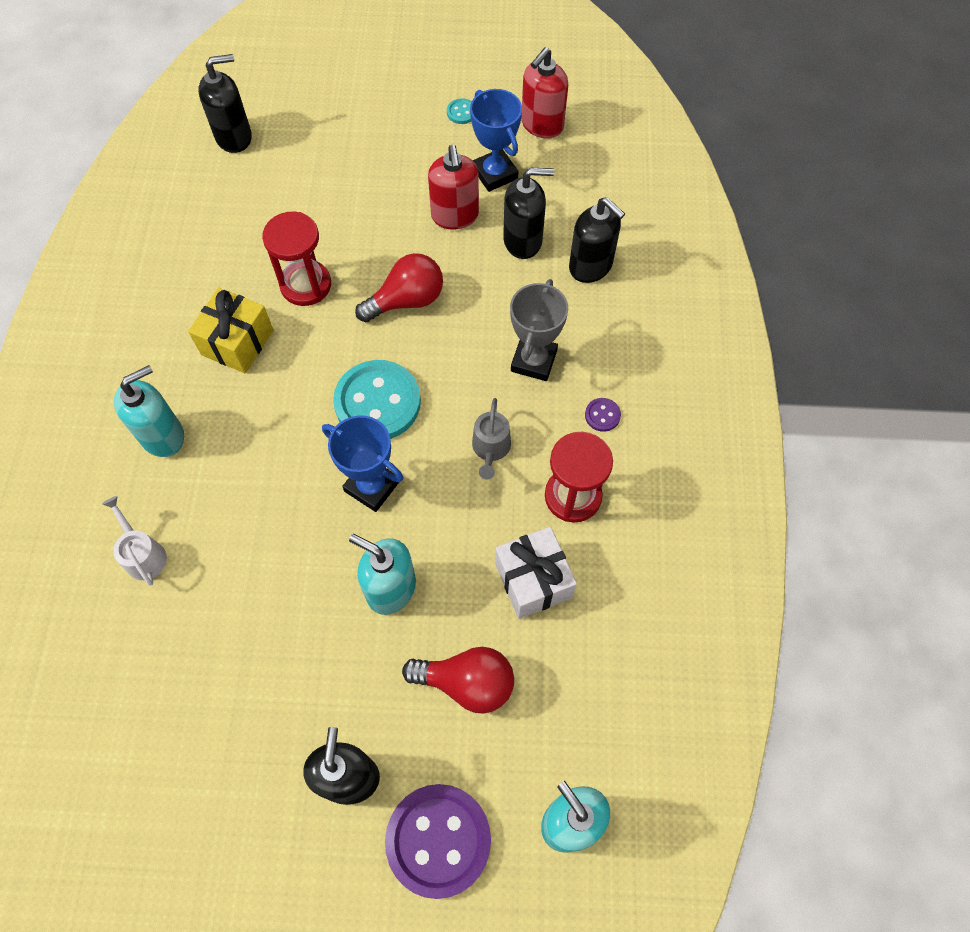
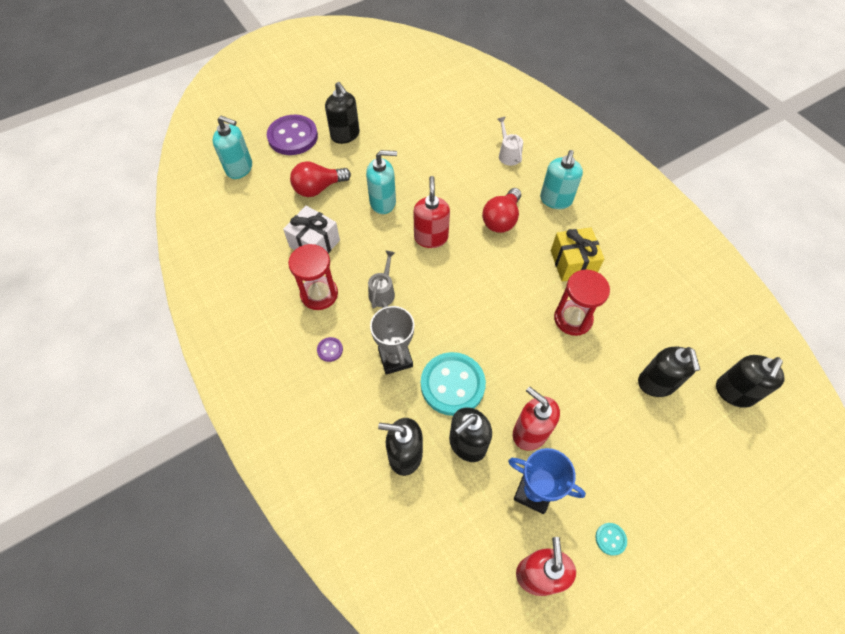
camera: 145 degrees right, 5 degrees down
white watering can [102,496,167,586] -> white watering can turned 135 degrees counterclockwise [497,117,523,166]
blue trophy [322,415,403,512] -> red soap dispenser [413,176,450,248]
turquoise button [333,360,421,439] -> turquoise button moved to [421,352,486,416]
red light bulb [355,253,443,322] -> red light bulb moved to [482,188,521,233]
grey watering can [472,398,511,480] -> grey watering can turned 45 degrees clockwise [368,251,395,309]
none -> black soap dispenser [638,347,700,397]

